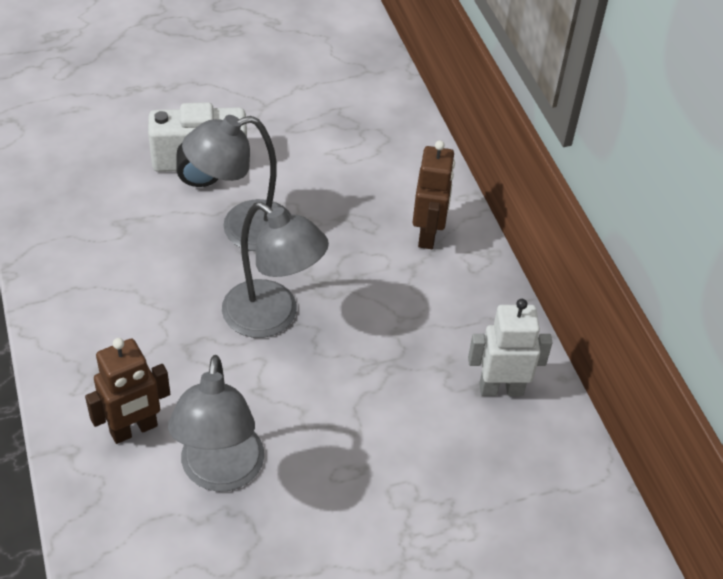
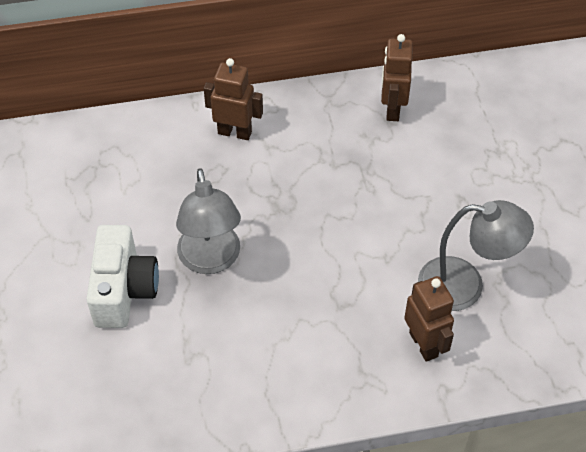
camera: 80 degrees left, 5 degrees up
grey lamp [222,202,329,338] -> none
white robot [468,299,553,396] -> brown robot [381,34,413,121]

